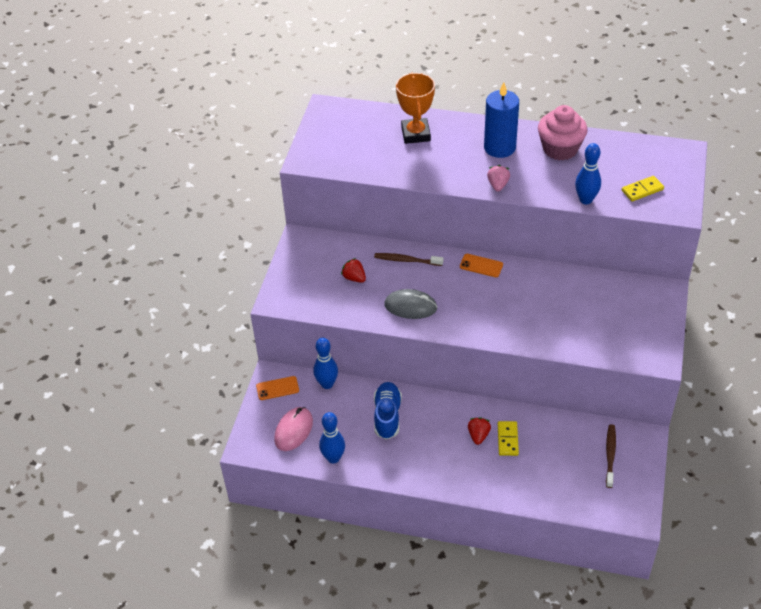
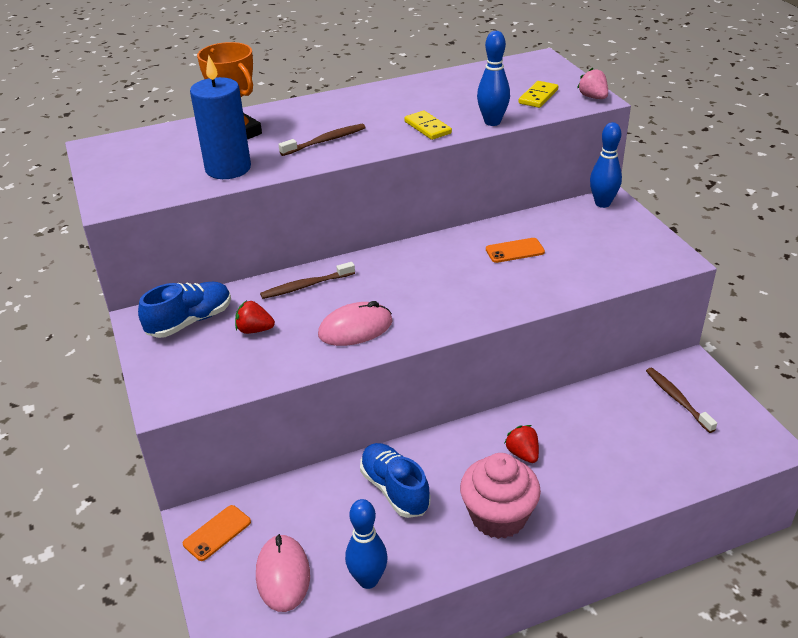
camera: 35 degrees left, 10 degrees down
blue bowling pin [313,338,338,389] -> blue bowling pin moved to [590,122,622,208]
grey mouse [384,289,438,319] -> pink mouse [318,301,393,346]
orange phone [460,254,503,277] -> orange phone moved to [486,238,545,263]
blue candle [484,82,519,158] -> blue candle moved to [190,55,251,179]
pink strawberry [487,165,510,192] -> pink strawberry moved to [577,68,608,99]
yellow domino [498,421,519,456] -> yellow domino moved to [404,110,452,140]
pink cupcake [538,105,588,161] -> pink cupcake moved to [460,453,541,539]
none -> blue shoe [138,282,231,338]
none -> brown toothbrush [278,124,366,156]

